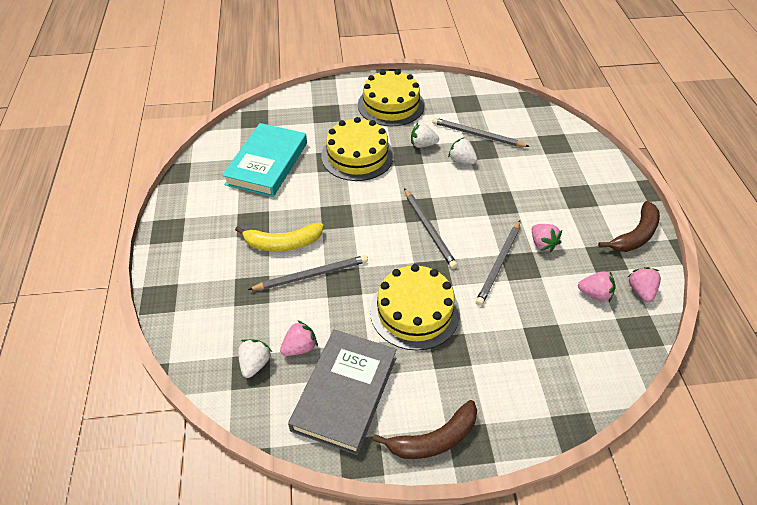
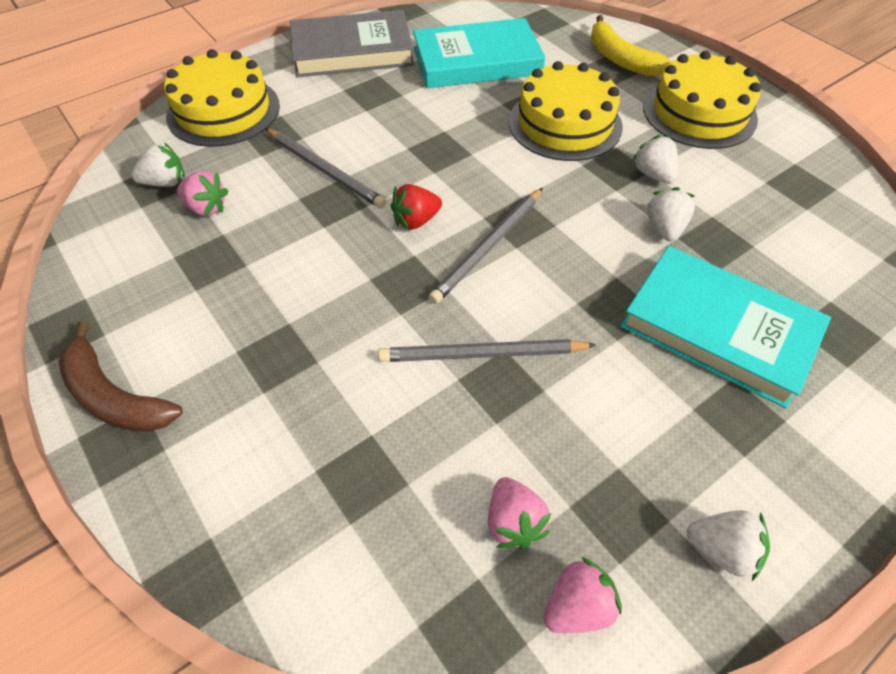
camera: 60 degrees right, 5 degrees up
yellow banana [235,223,324,251] -> yellow banana moved to [591,15,672,76]
grey book [288,330,397,455] -> grey book moved to [290,10,414,77]
yellow cake [370,264,460,350] -> yellow cake moved to [164,49,280,147]
grey pencil [432,118,530,147] -> none
pink strawberry [532,224,562,252] -> none
brown banana [598,201,660,252] -> white strawberry [687,510,770,581]
none -> red strawberry [391,184,442,230]
none -> turquoise book [621,246,831,409]

